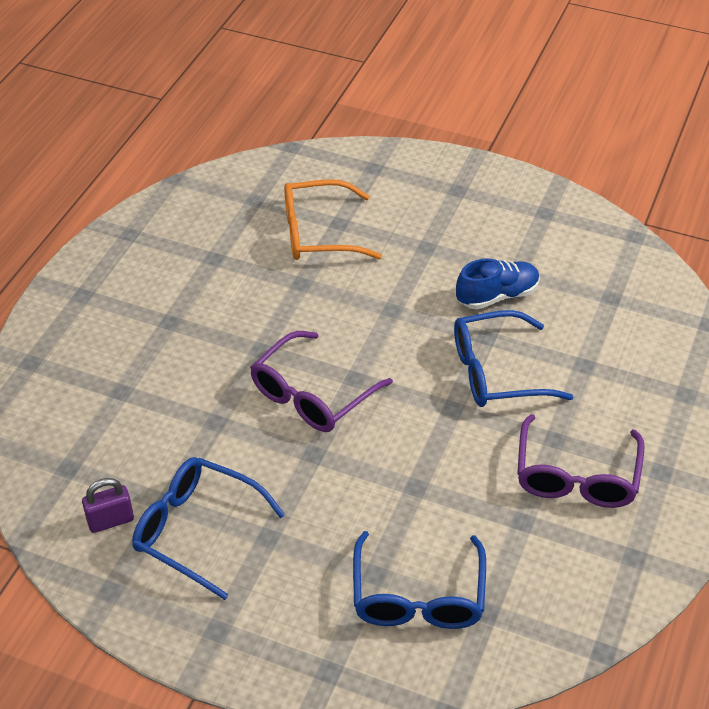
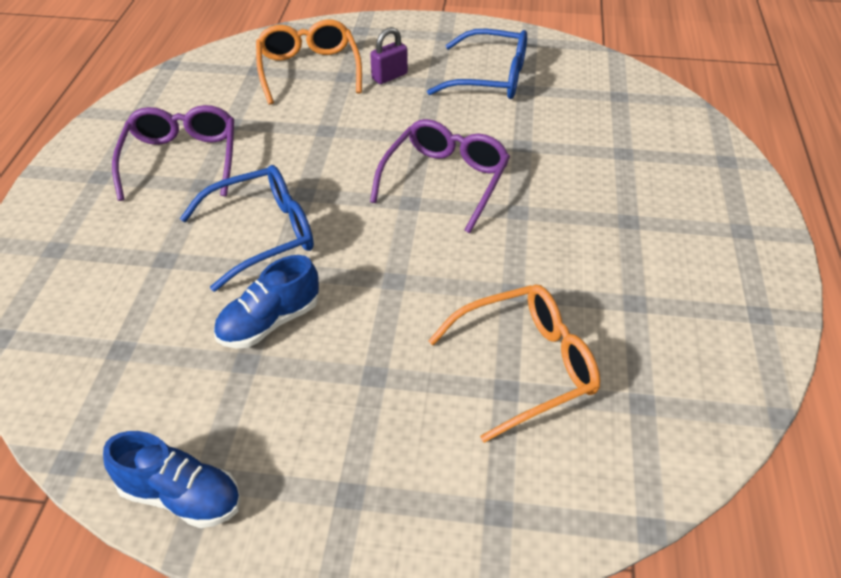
camera: 165 degrees right, 0 degrees up
purple padlock [82,478,134,533] -> purple padlock moved to [370,27,408,84]
blue glasses [353,531,486,629] -> orange glasses [256,20,362,105]
none -> blue shoe [103,431,241,528]

